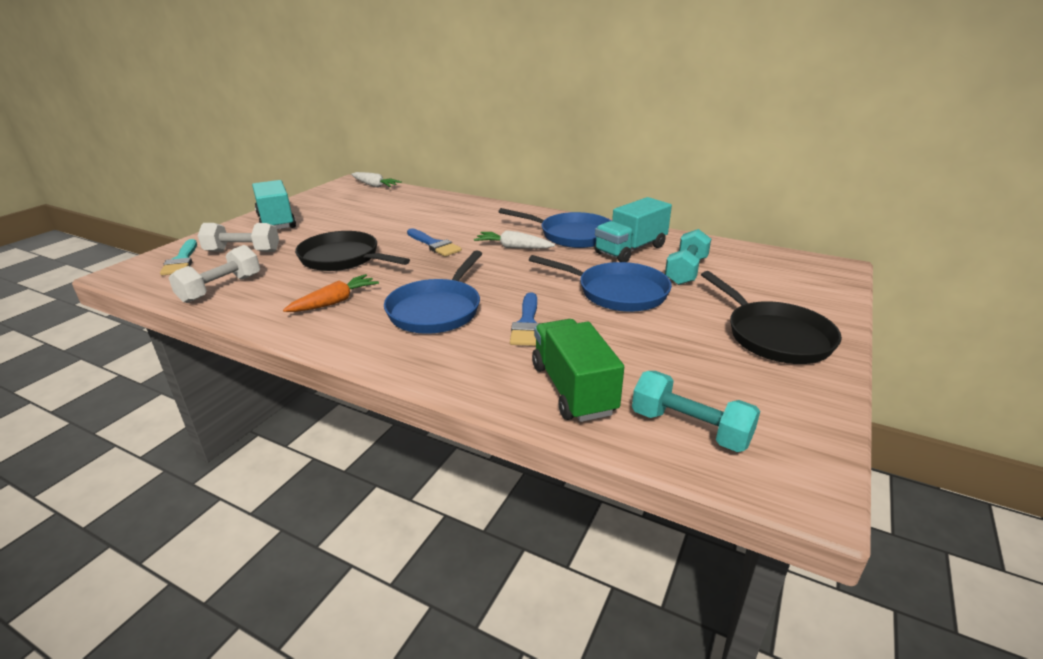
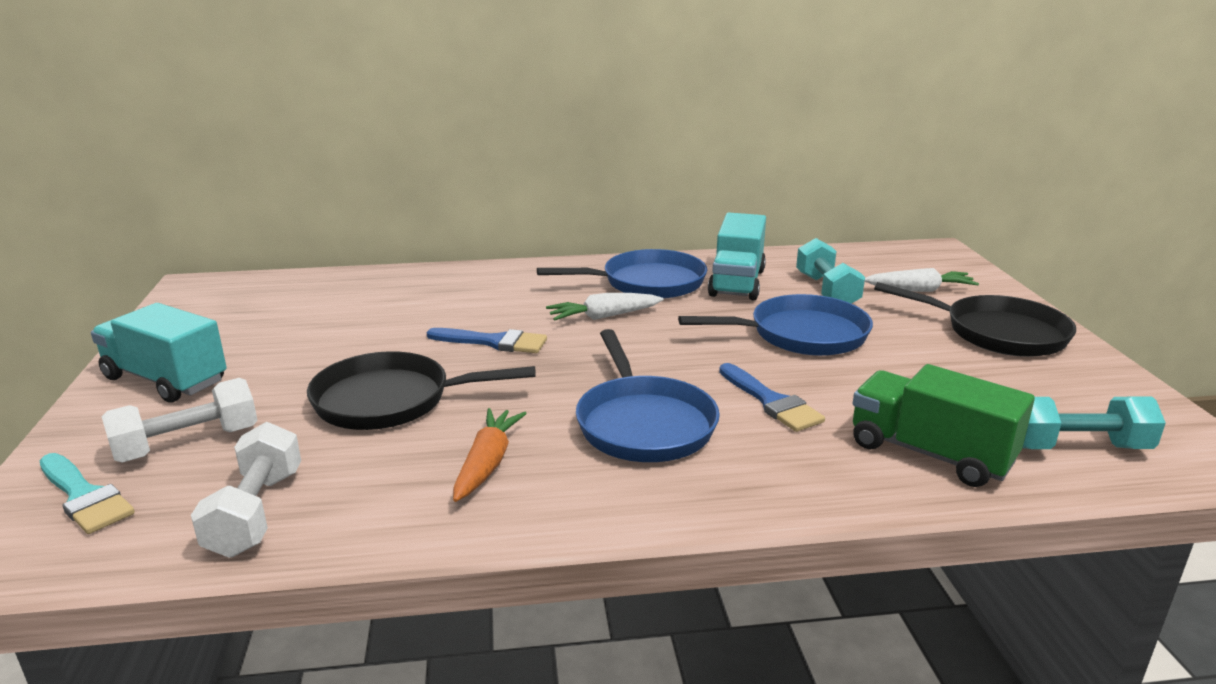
camera: 35 degrees left, 5 degrees down
white carrot [351,172,402,187] -> white carrot moved to [865,268,979,292]

